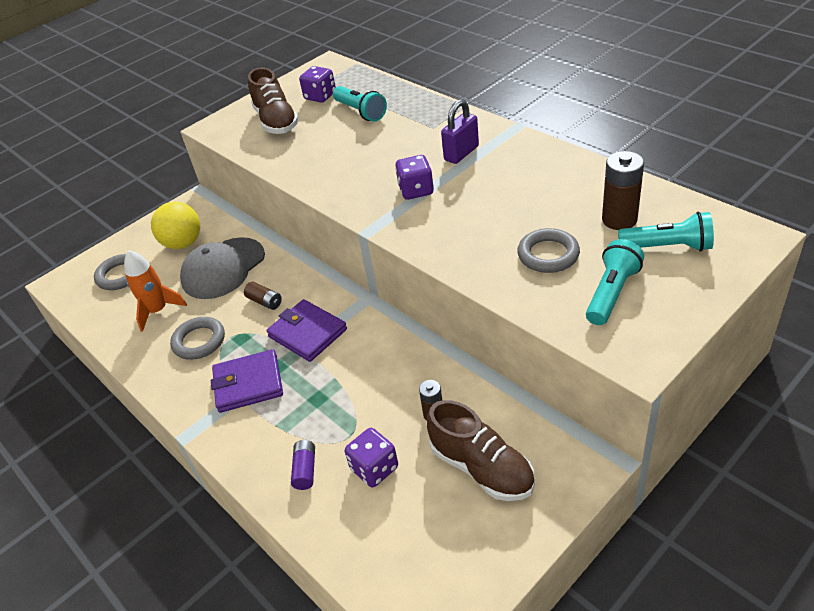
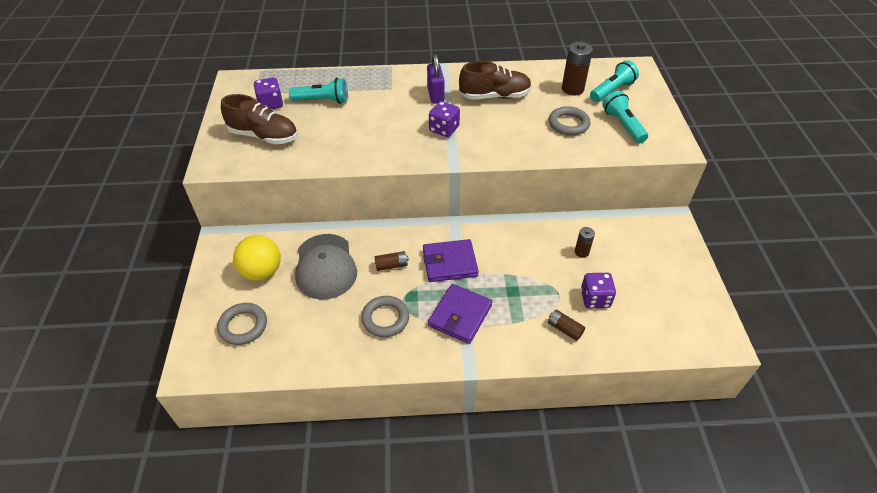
camera: 55 degrees left, 5 degrees up
orange rocket [124,250,187,332] -> none
purple battery [291,440,315,490] -> brown battery [548,310,585,341]
brown shoe [427,400,535,501] -> brown shoe moved to [459,61,532,100]

